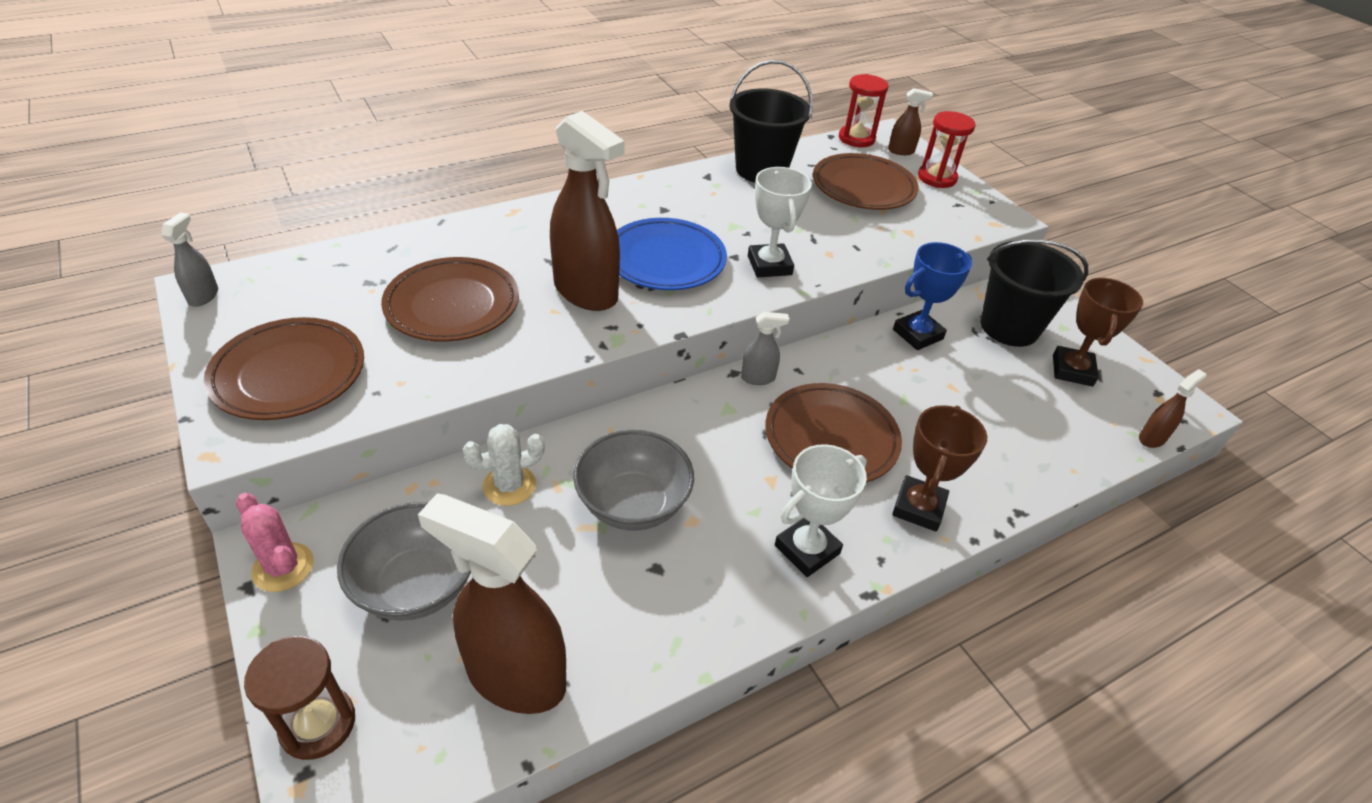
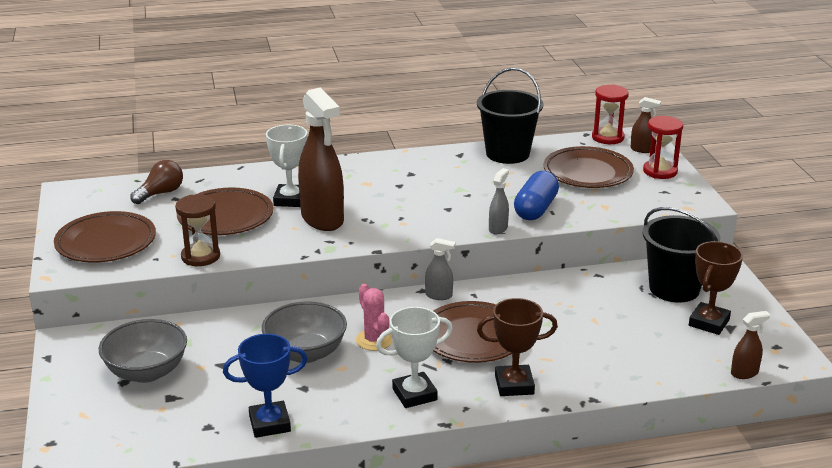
camera: 20 degrees right, 15 degrees down
grey spray bottle [161,212,218,307] -> grey spray bottle moved to [489,168,509,234]
pink cactus [236,493,314,592] -> pink cactus moved to [356,284,393,351]
brown hourglass [244,636,355,760] -> brown hourglass moved to [175,194,220,266]
brown spray bottle [418,493,566,714] -> none
white cactus [463,424,545,506] -> none
blue plate [617,218,727,290] -> none
white trophy [748,167,812,277] -> white trophy moved to [266,125,307,207]
brown trophy [892,405,987,531] -> brown trophy turned 45 degrees clockwise [477,298,558,396]
blue trophy [893,242,972,350] -> blue trophy moved to [223,334,308,438]
none -> brown light bulb [130,160,183,204]
none -> blue capsule [514,171,559,220]

